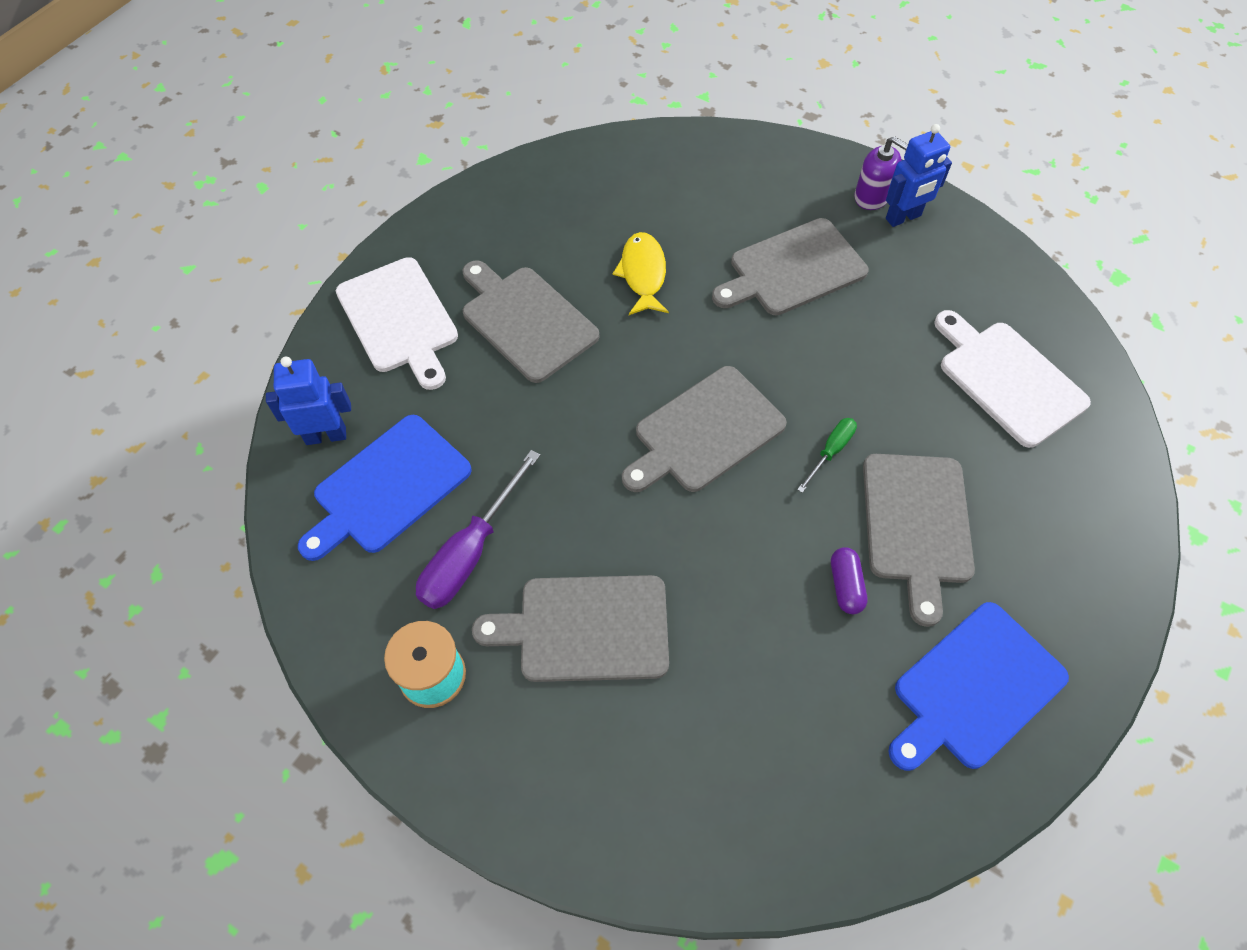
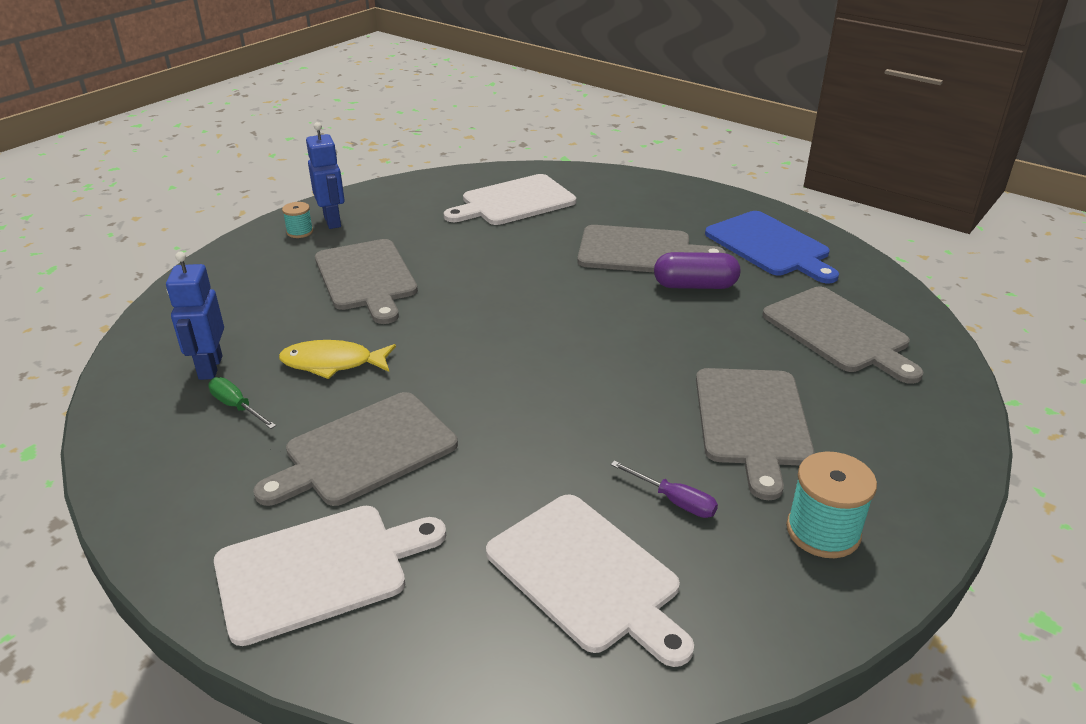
camera: 85 degrees left, 25 degrees down
blue robot [266,356,351,445] -> blue robot moved to [166,252,224,380]
blue cutting board [298,415,472,561] -> white cutting board [486,494,694,667]
purple screwdriver [416,450,540,609] -> purple screwdriver [611,461,718,518], size x0.54
grey cutting board [622,366,787,492] -> grey cutting board moved to [762,287,923,384]
green screwdriver [797,418,857,493] -> green screwdriver moved to [208,377,276,429]
purple capsule [831,547,868,614] -> purple capsule [654,252,740,289], size x1.53
purple soap dispenser [855,136,908,210] -> turquoise spool [282,202,313,238]

